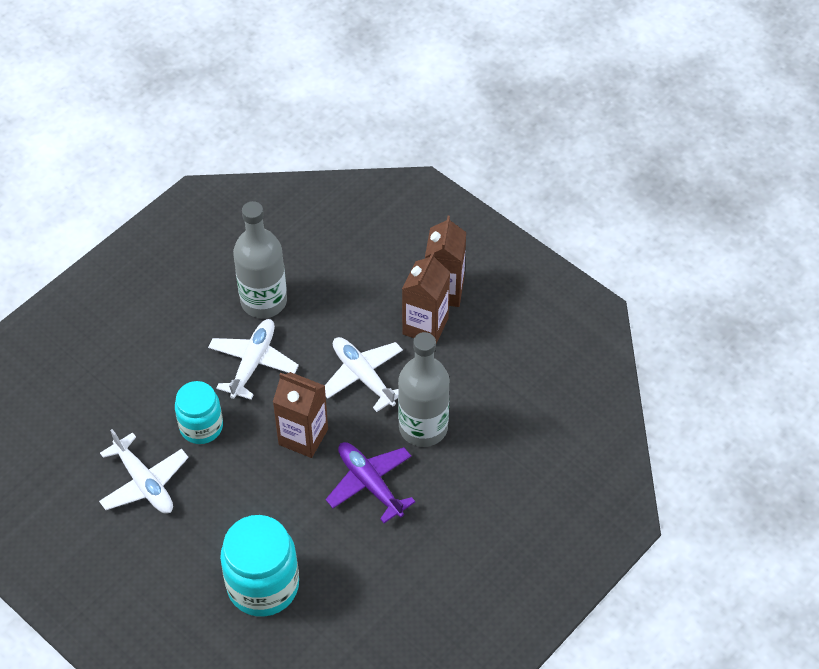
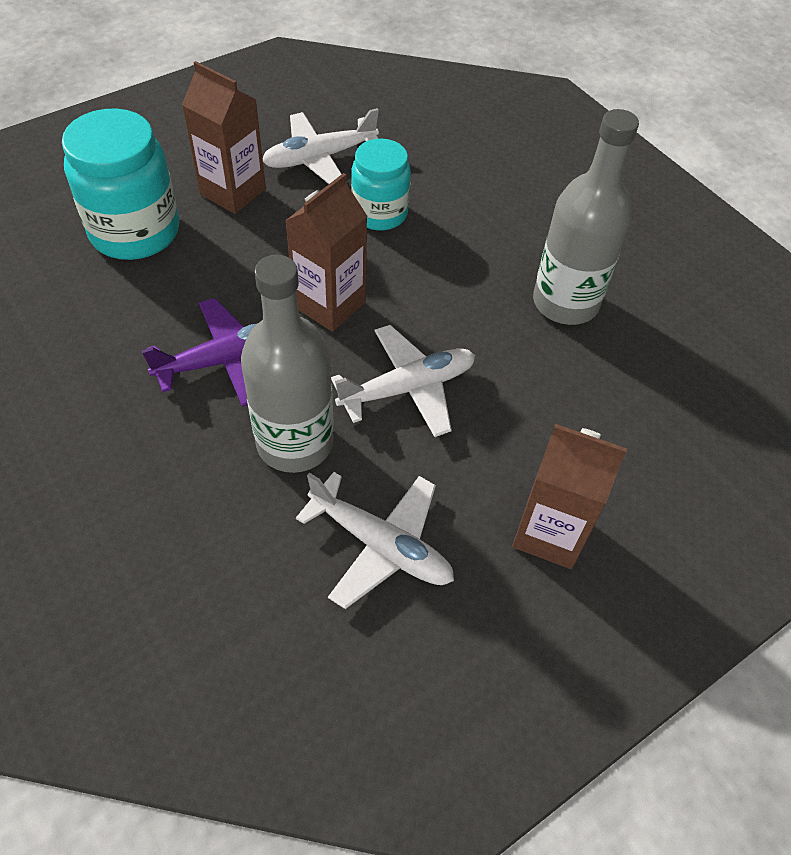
camera: 100 degrees right, 0 degrees up
white plane [208,319,299,400] -> white plane moved to [296,472,454,609]
brown carton [402,252,450,344] -> brown carton moved to [182,61,266,214]

